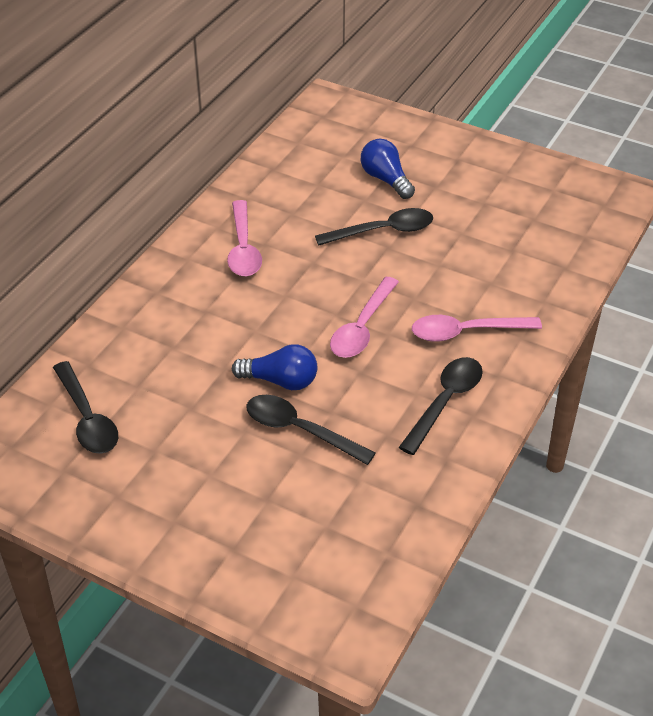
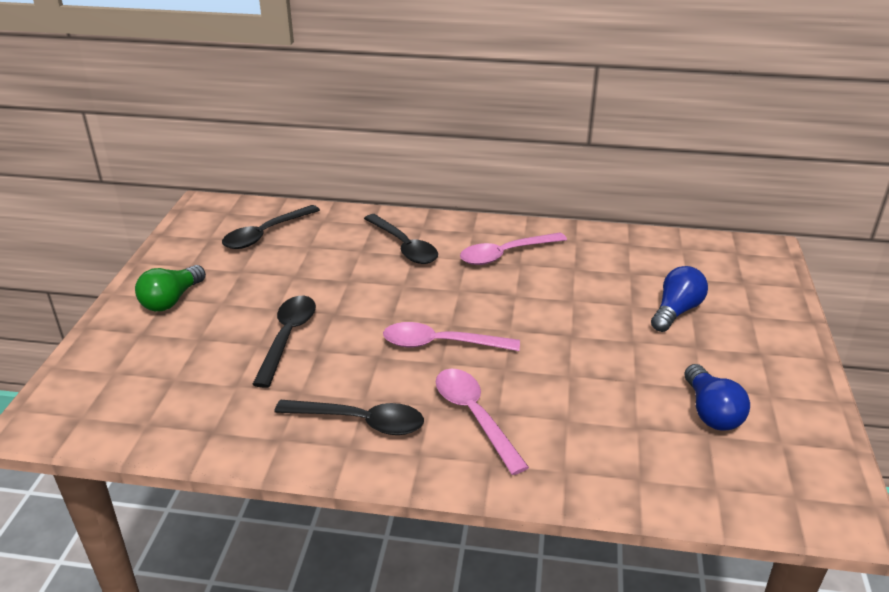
camera: 70 degrees right, 10 degrees down
blue light bulb [232,344,317,390] -> blue light bulb moved to [684,364,750,431]
black spoon [315,208,433,246] -> black spoon moved to [364,214,438,264]
none -> green light bulb [135,265,206,311]

